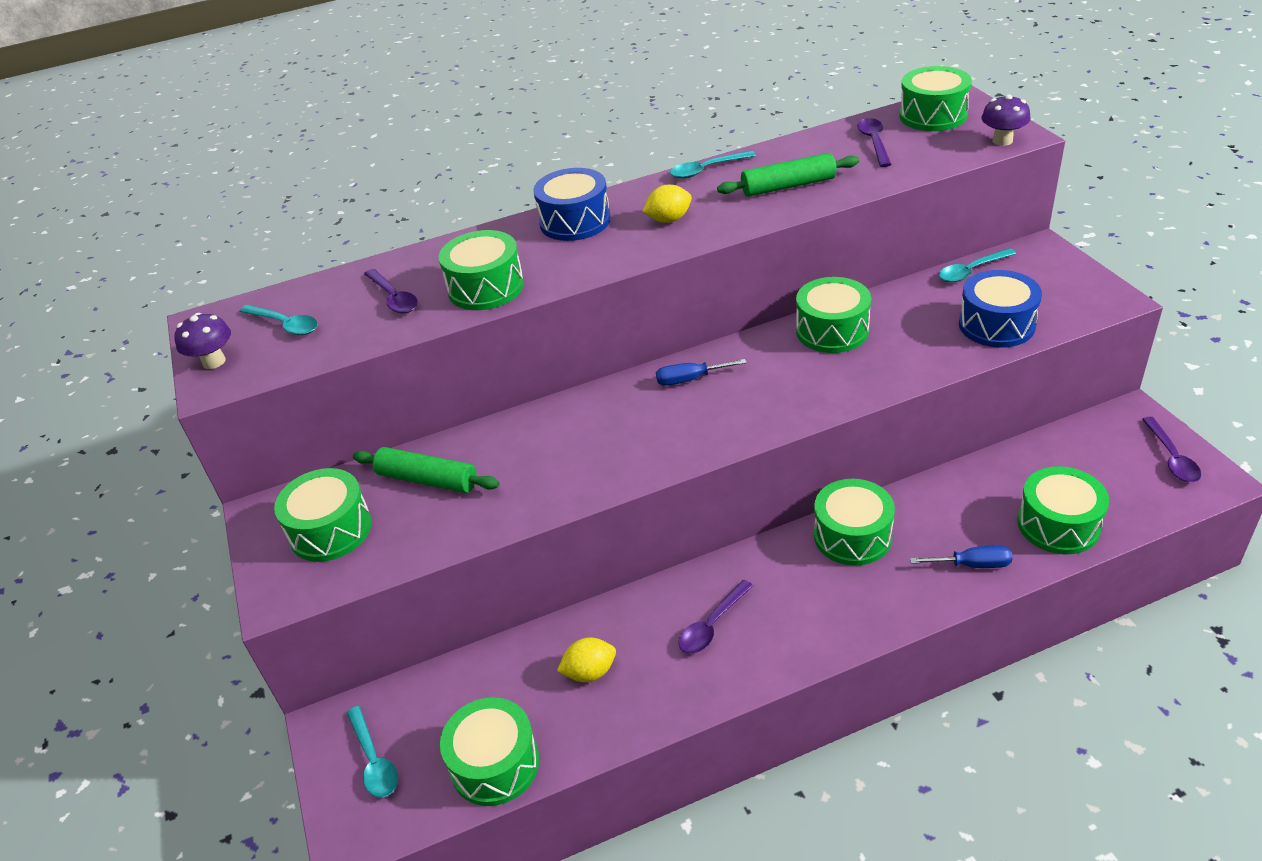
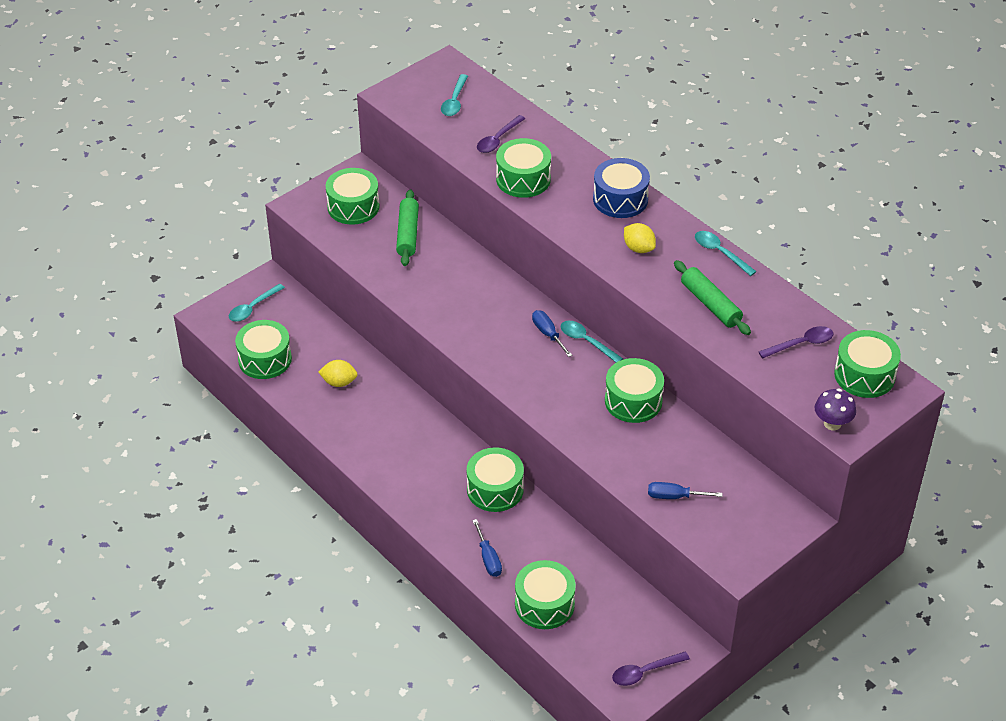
camera: 65 degrees right, 5 degrees up
purple mushroom [174,313,231,369] -> none
yellow lemon [557,638,616,682] -> yellow lemon turned 45 degrees counterclockwise [319,360,358,387]
purple spoon [679,580,753,654] -> none
turquoise spoon [939,248,1016,282] -> turquoise spoon moved to [561,321,623,362]
blue drum [959,270,1042,348] -> blue screwdriver [648,482,722,499]

